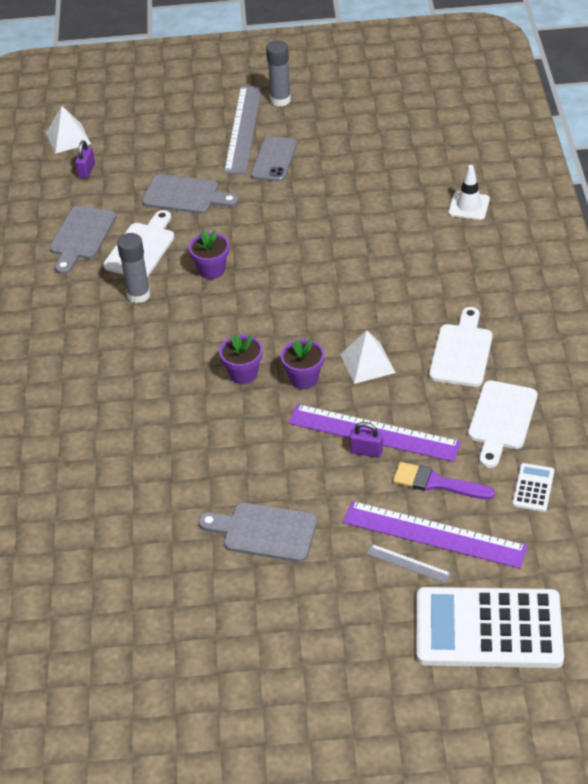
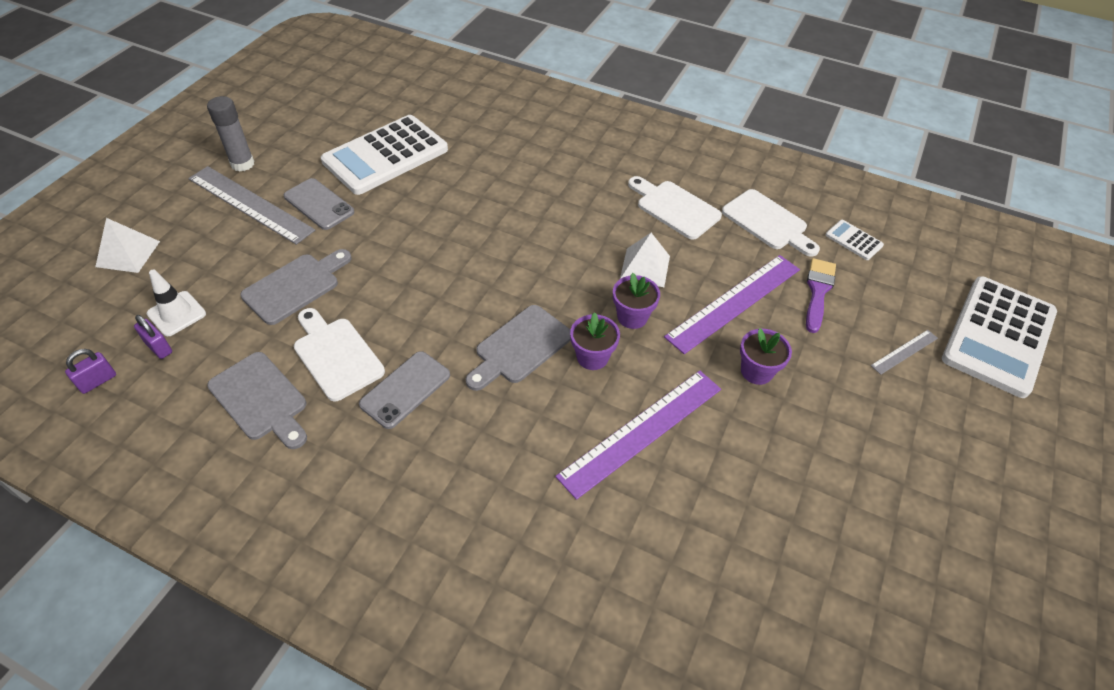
camera: 65 degrees left, 5 degrees up
white pyramid [46,106,91,154] -> white pyramid moved to [95,218,160,273]
grey glue stick [117,233,150,303] -> grey phone [359,351,450,429]
purple flower pot [189,230,229,279] -> purple flower pot moved to [740,328,792,385]
grey cutting board [198,503,317,562] -> grey cutting board moved to [466,305,571,391]
purple ruler [343,501,528,568] -> purple ruler moved to [555,371,721,500]
purple padlock [350,422,383,458] -> purple padlock moved to [65,349,116,394]
purple brush [393,462,495,499] -> purple brush turned 150 degrees clockwise [806,258,836,333]
white traffic cone [449,165,490,220] -> white traffic cone moved to [147,269,206,336]
none -> white calculator [321,115,448,195]

